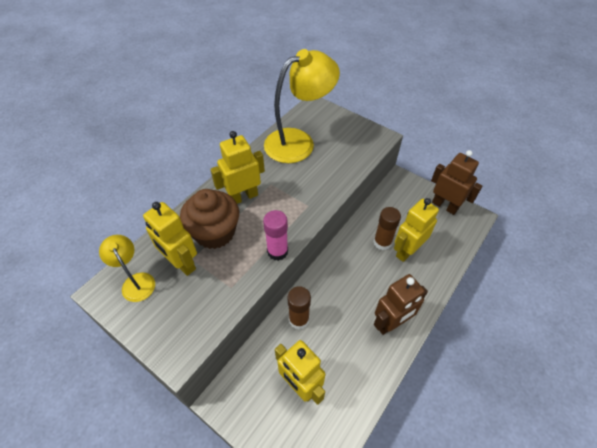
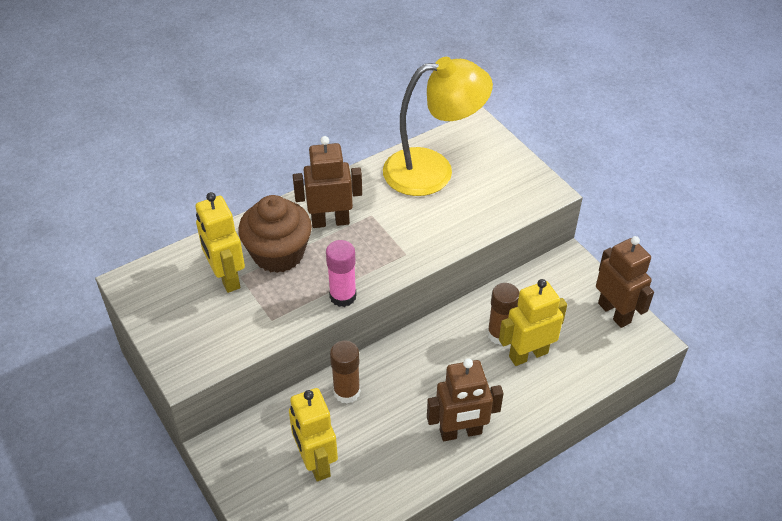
camera: 20 degrees right, 5 degrees down
yellow lamp [99,235,155,302] -> none
yellow robot [210,131,265,204] -> brown robot [293,136,362,228]

